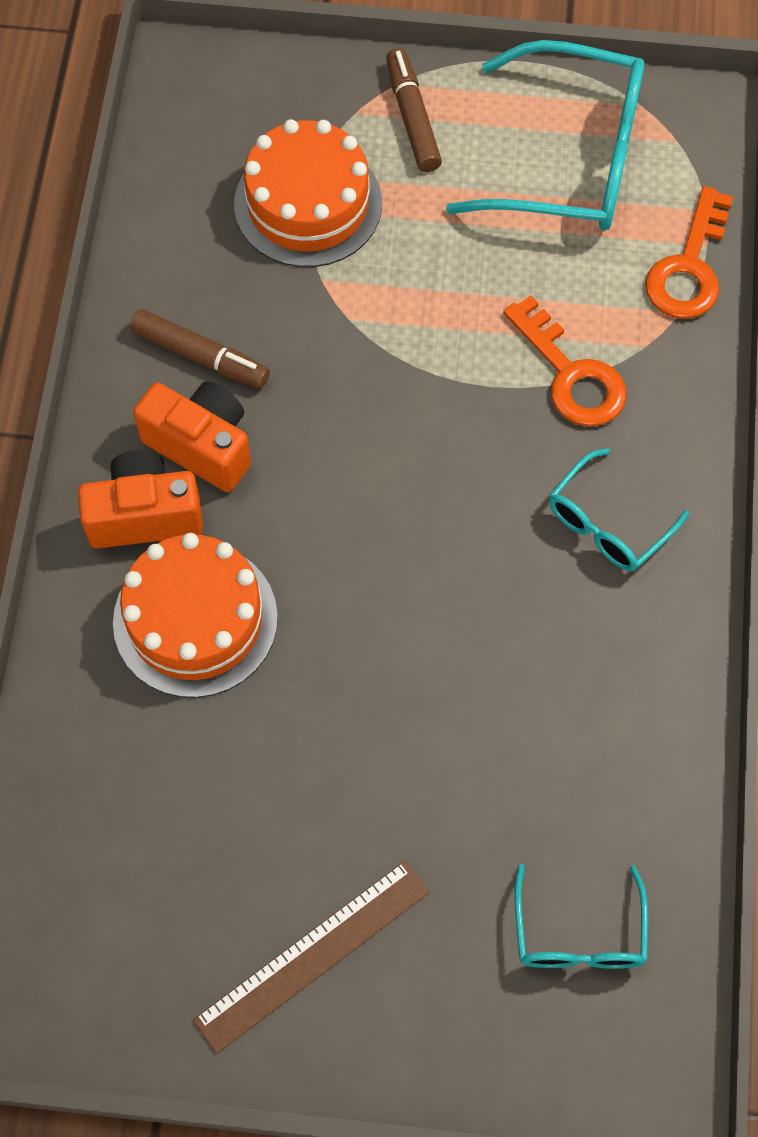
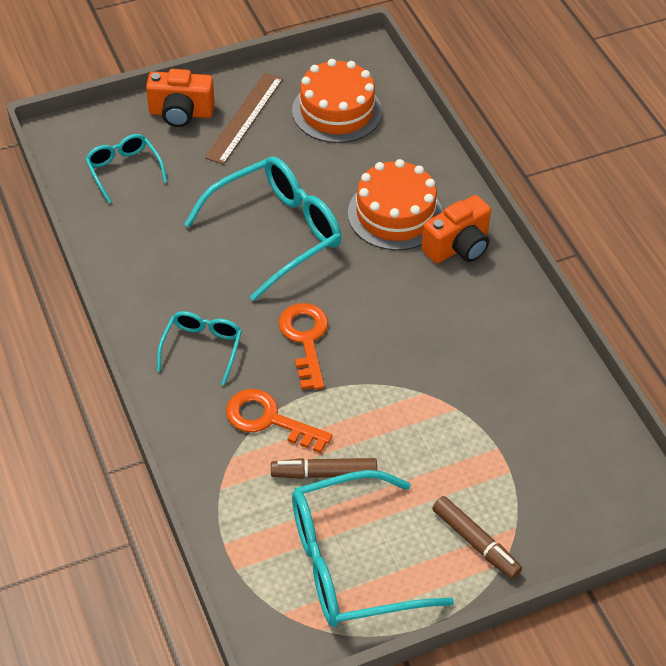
camera: 150 degrees right, 15 degrees down
brown marker [130,309,270,388] -> brown marker moved to [271,458,377,479]
orange camera [133,382,251,492] -> orange camera moved to [146,69,215,127]
orange cake [234,119,382,267] -> orange cake moved to [292,59,382,143]
orange key [645,186,733,319] -> orange key moved to [279,303,328,390]
none -> turquoise glasses [184,156,342,301]

